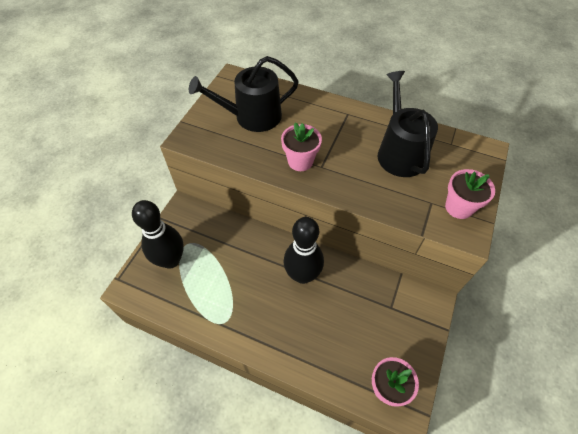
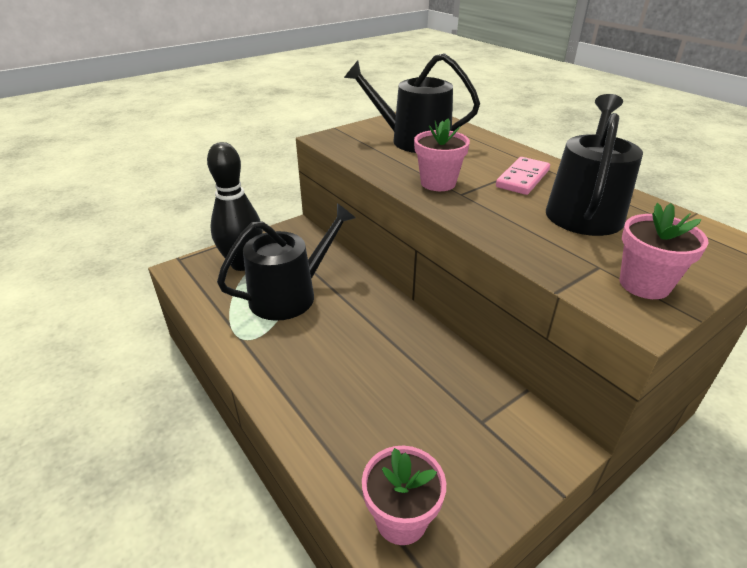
camera: 30 degrees right, 20 degrees down
black bowling pin [283,217,324,284] -> none
none -> black watering can [217,203,355,321]
none -> pink domino [496,157,550,195]

